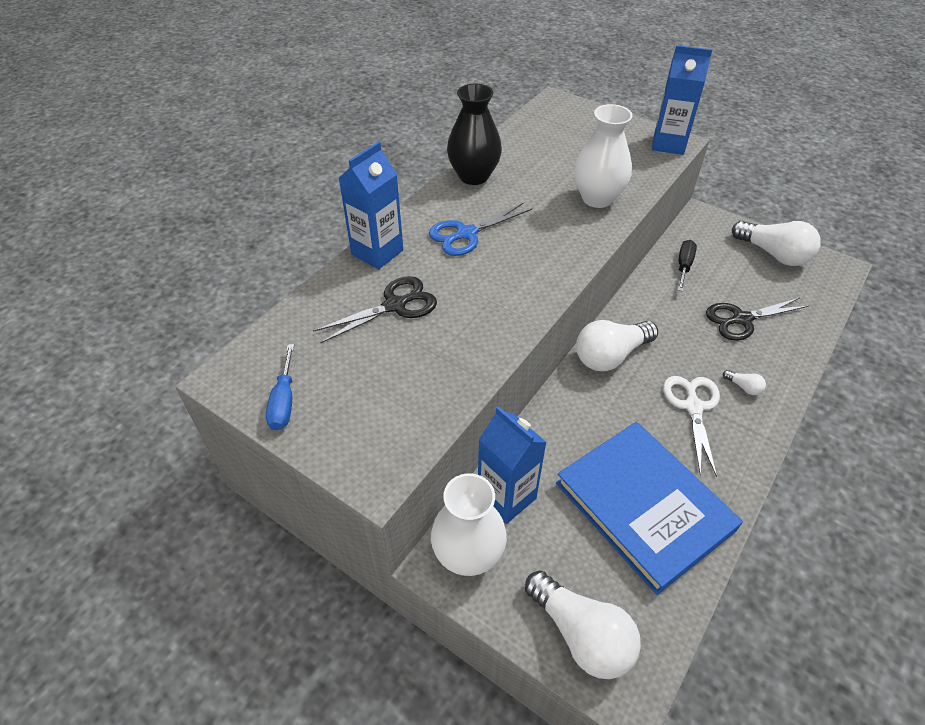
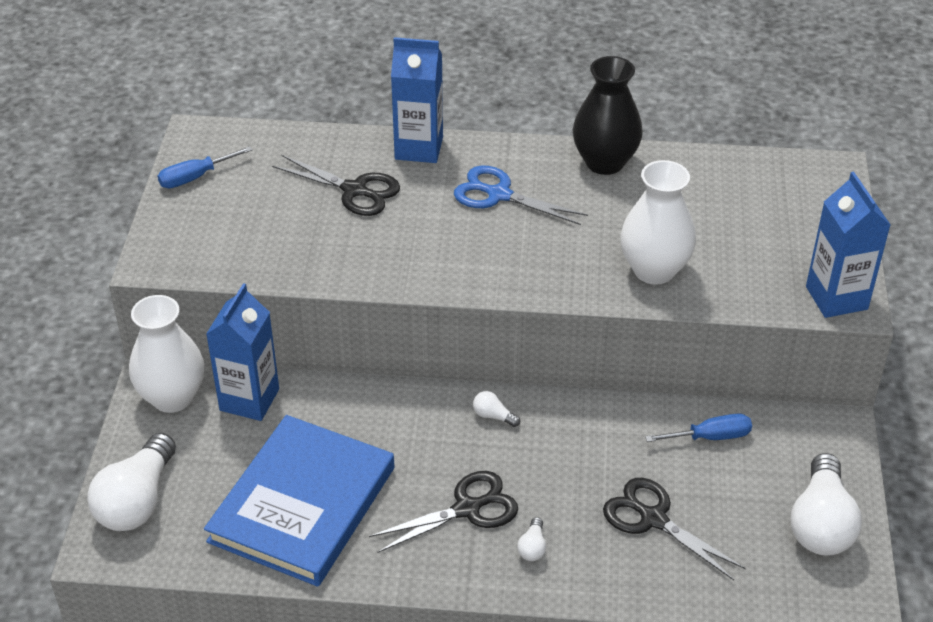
camera: 60 degrees right, 5 degrees down
white light bulb [576,320,658,371] -> white light bulb [473,391,520,427], size x0.42
white scissors [663,376,720,477] -> black scissors [369,471,518,553]
black screwdriver [678,240,697,291] -> blue screwdriver [645,414,752,442]

